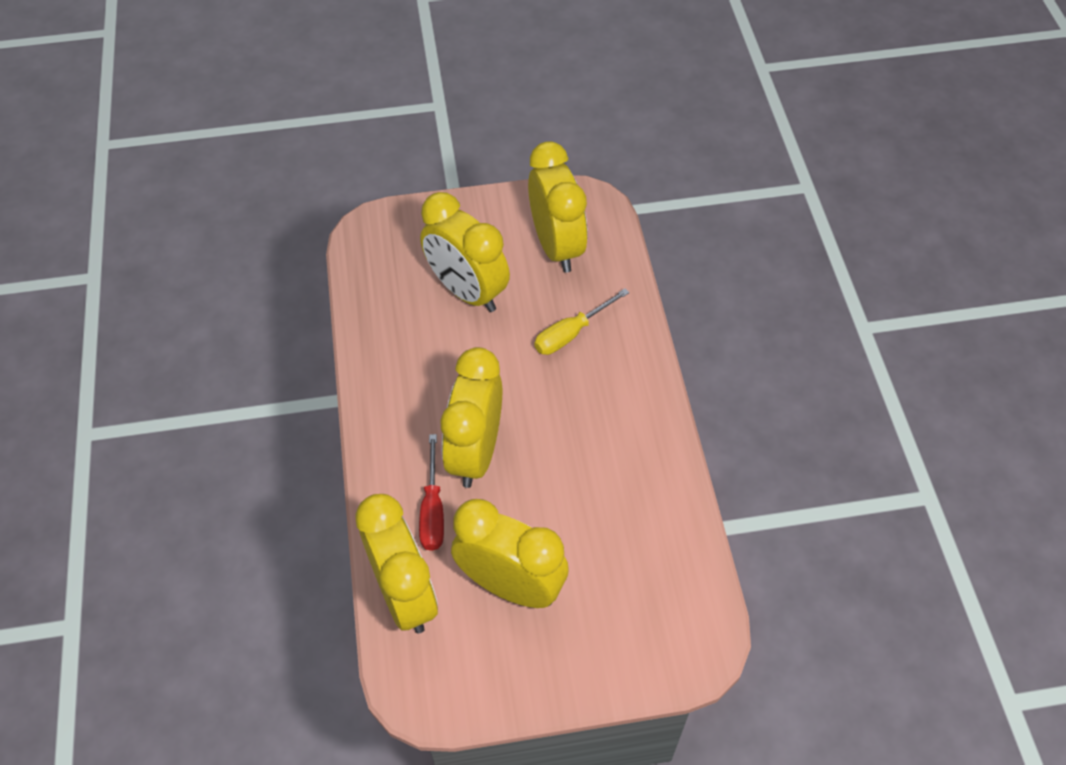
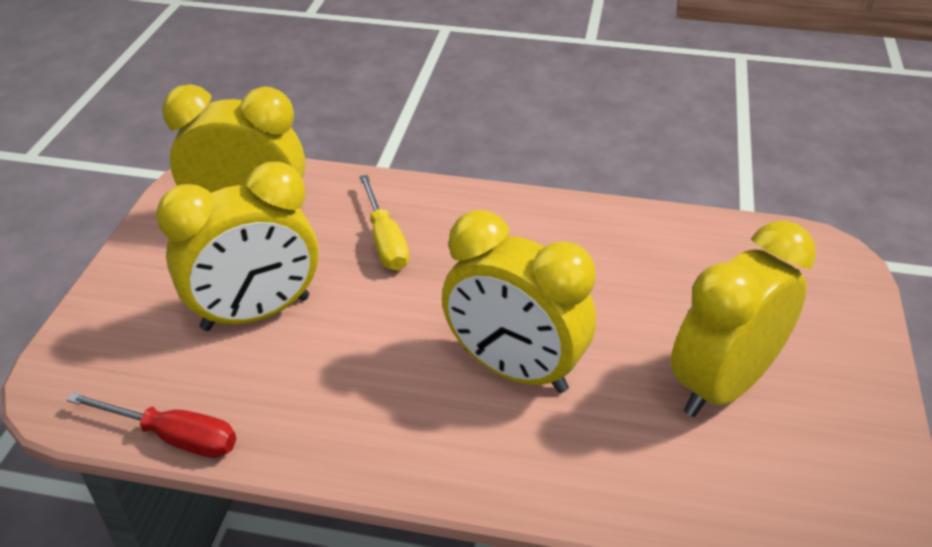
camera: 70 degrees left, 15 degrees down
yellow clock [355,494,438,633] -> none
red screwdriver [419,434,444,551] -> red screwdriver moved to [67,392,236,458]

